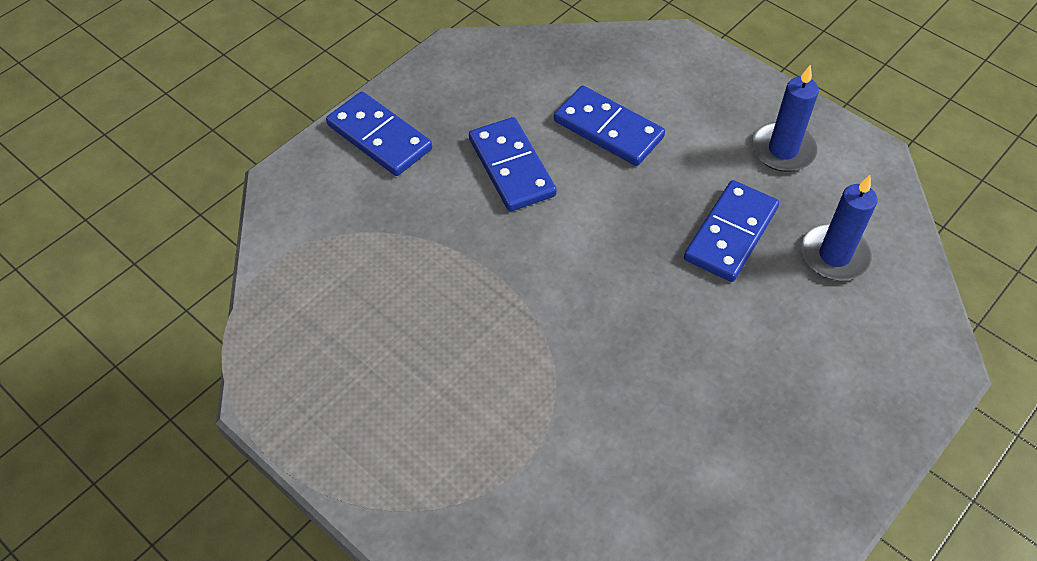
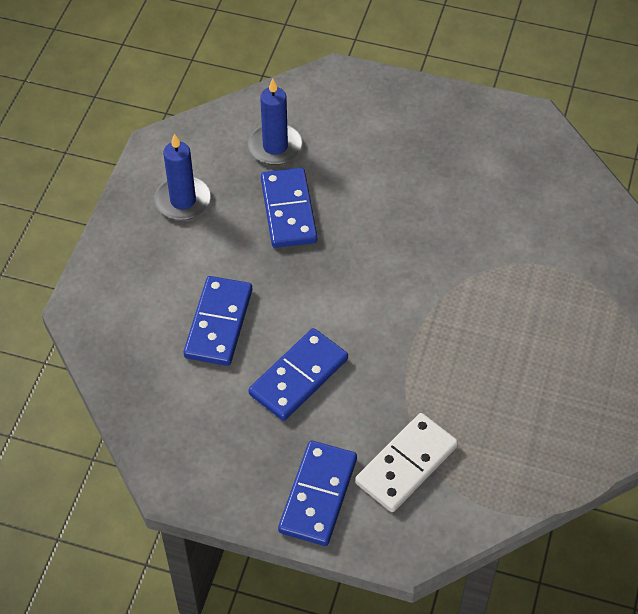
camera: 115 degrees left, 0 degrees up
blue domino [684,180,779,282] -> blue domino turned 75 degrees clockwise [261,168,317,248]
none -> white domino [355,413,458,512]

